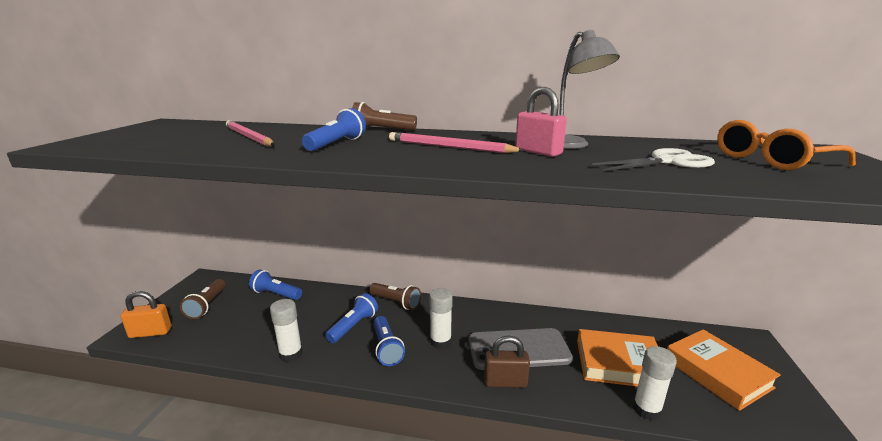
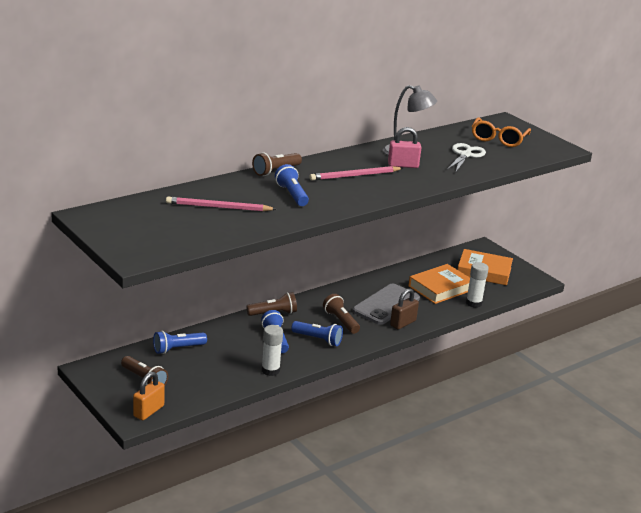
camera: 50 degrees left, 5 degrees up
white glue stick [429,288,453,349] -> brown flashlight [323,294,360,334]

